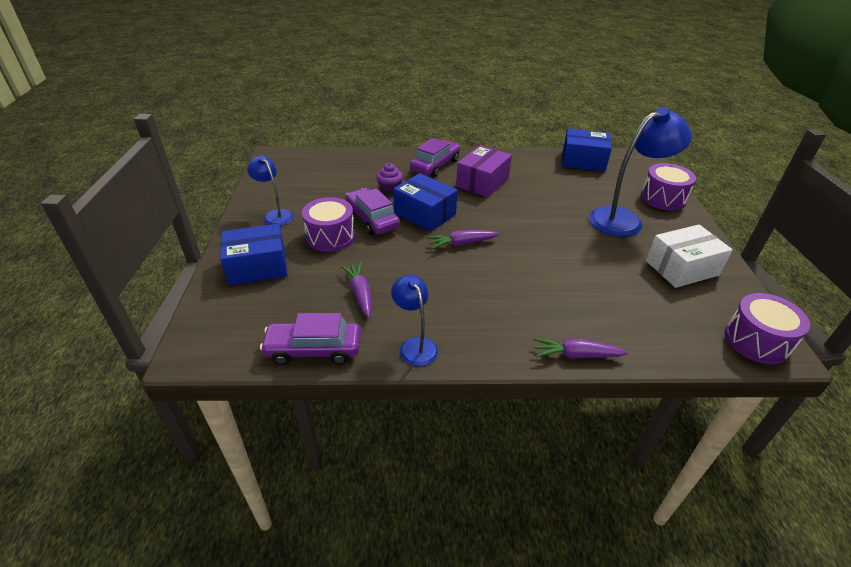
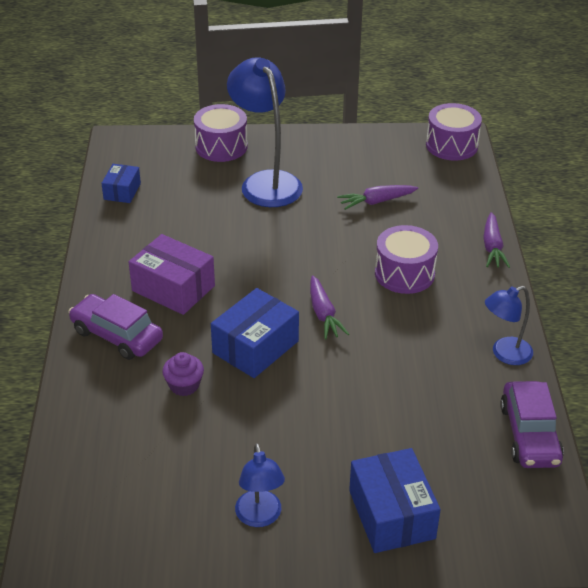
camera: 90 degrees left, 0 degrees up
blue lamp [247,156,293,226] -> blue lamp turned 60 degrees counterclockwise [235,443,285,527]
purple drum [302,197,355,252] -> purple drum moved to [375,225,438,294]
purple carrot [341,261,372,318] -> purple carrot moved to [337,185,418,210]
purple car [345,188,400,235] -> none
blue box [562,129,612,171] -> blue box [101,164,141,203], size x0.59
white box [646,225,733,288] -> none

